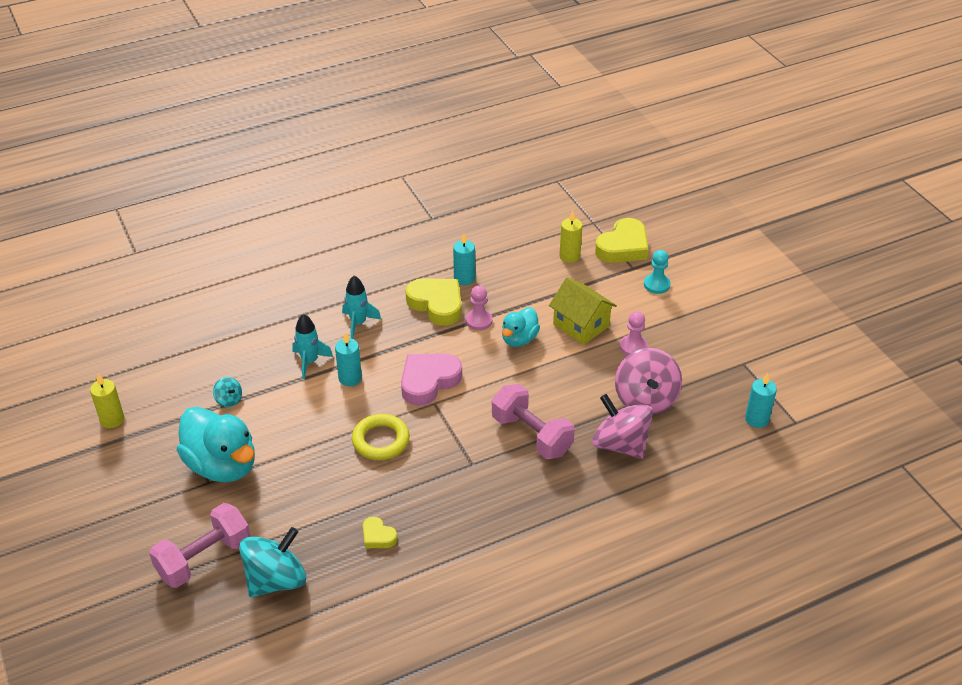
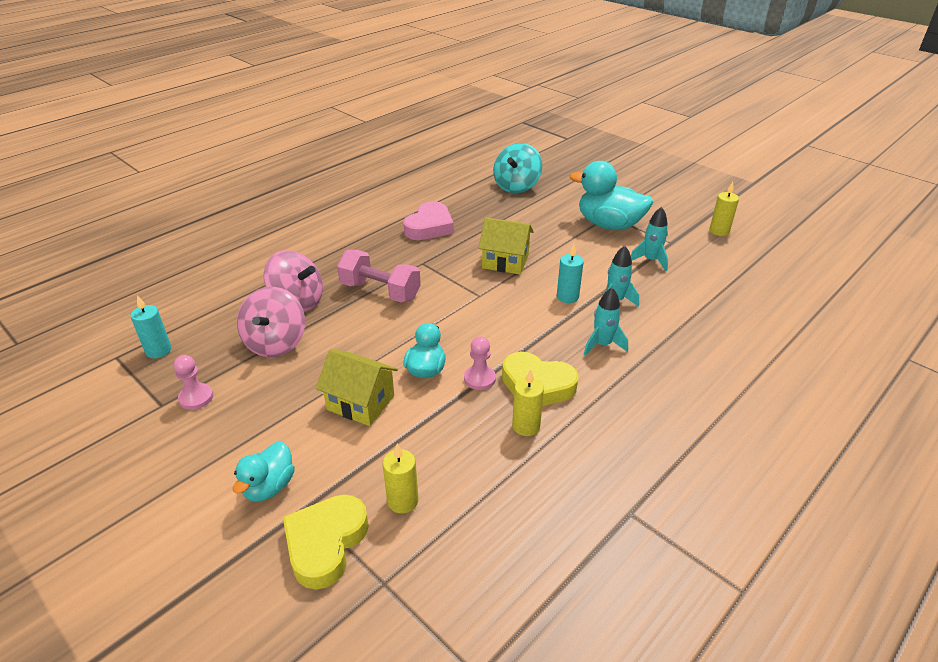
camera: 160 degrees right, 5 degrees down
pink dumbbell [149,503,251,588] -> none
turquoise spinning top [213,377,242,407] -> turquoise rocket [631,207,668,271]
yellow ring [352,414,410,460] -> yellow house [479,218,534,274]
yellow heart [363,517,397,548] -> none
pink heart [401,354,462,406] -> pink heart moved to [403,201,454,240]
turquoise candle [453,233,475,285] -> yellow candle [512,369,544,436]
pink spinning top [615,348,682,414] -> pink spinning top turned 150 degrees counterclockwise [237,287,305,357]
pink pawn [620,311,648,355] -> pink pawn moved to [174,355,213,410]
turquoise pawn [644,250,671,294] -> turquoise duck [233,442,295,502]

